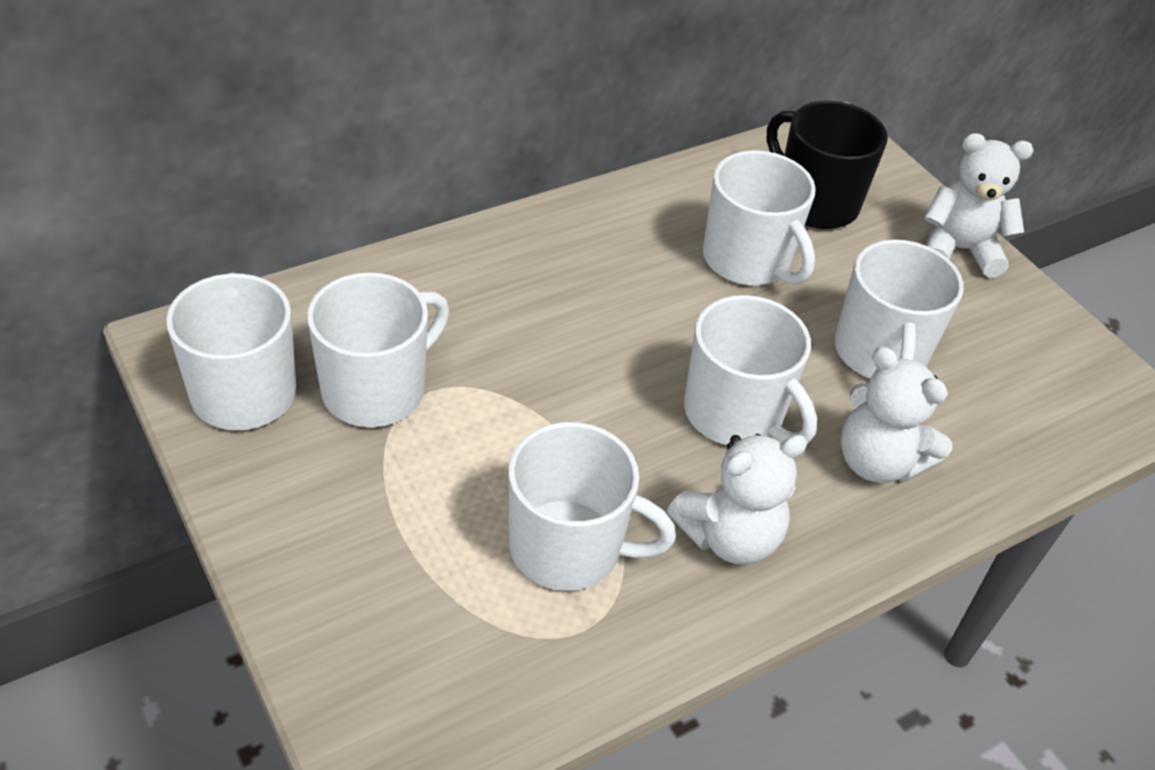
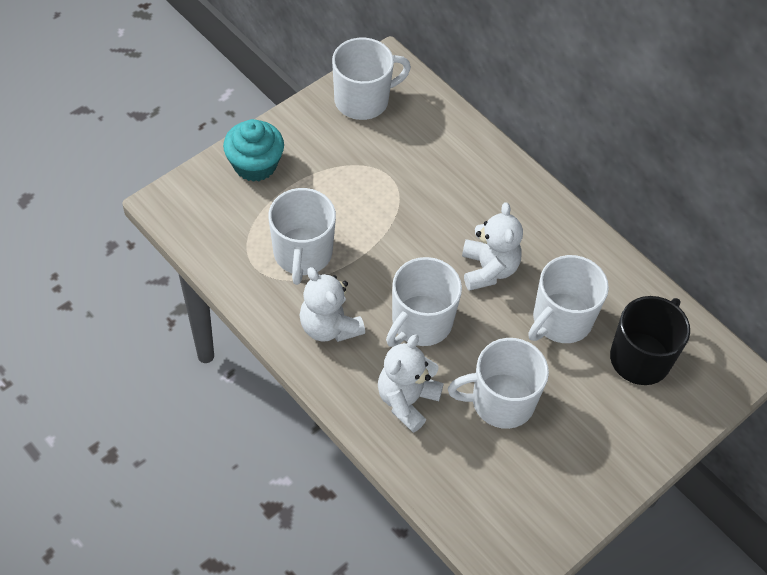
camera: 80 degrees right, 10 degrees up
white mug [307,272,449,427] -> none
white teddy bear [924,133,1033,278] -> white teddy bear moved to [462,202,523,291]
none -> turquoise cupcake [223,119,284,182]

